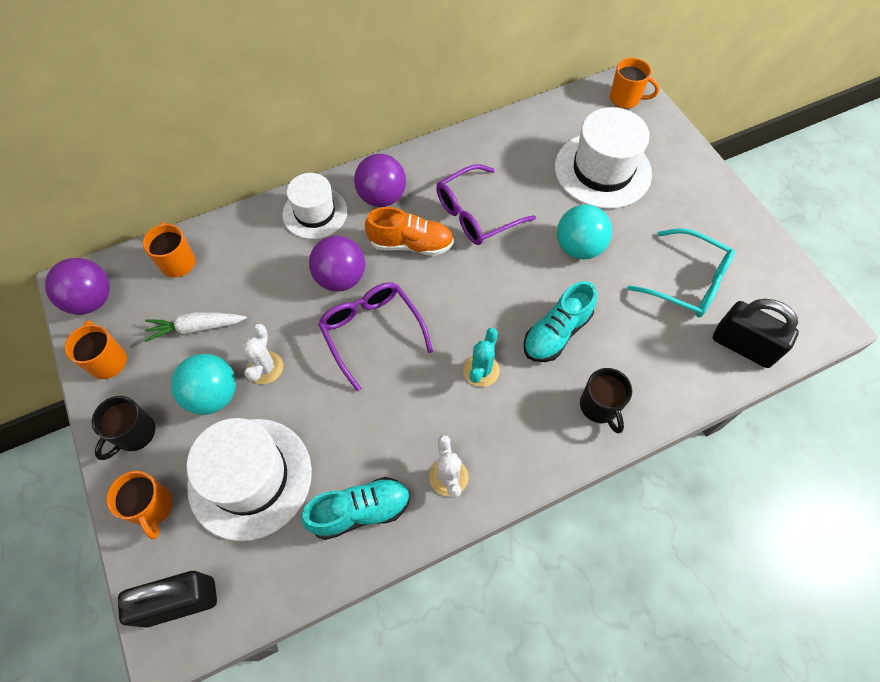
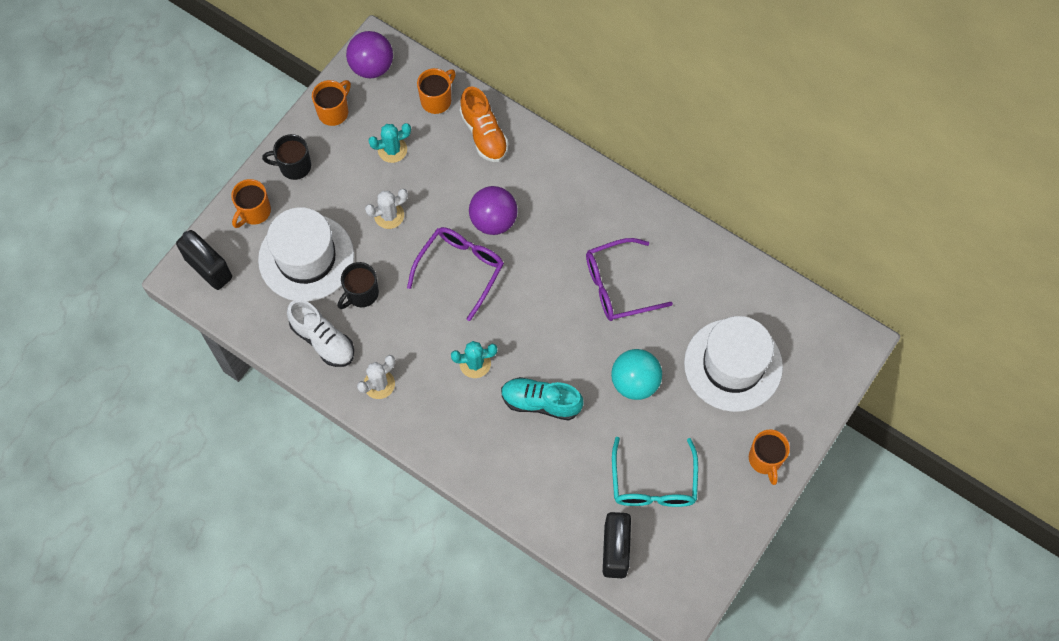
camera: 60 degrees right, 5 degrees up
white carrot [145,312,247,342] -> turquoise cactus [368,123,411,163]
turquoise ball [171,354,236,415] -> none
white hat [282,173,348,239] -> none
turquoise shoe [301,477,410,540] -> white shoe [287,300,354,367]
purple ball [354,154,406,207] -> none
orange shoe [365,207,454,256] -> orange shoe moved to [460,86,509,162]
purple glasses [436,164,536,245] -> purple glasses turned 45 degrees counterclockwise [586,238,673,321]
black mug [580,368,632,433] -> black mug moved to [338,262,379,309]
orange mug [610,58,660,109] -> orange mug moved to [749,430,790,485]

